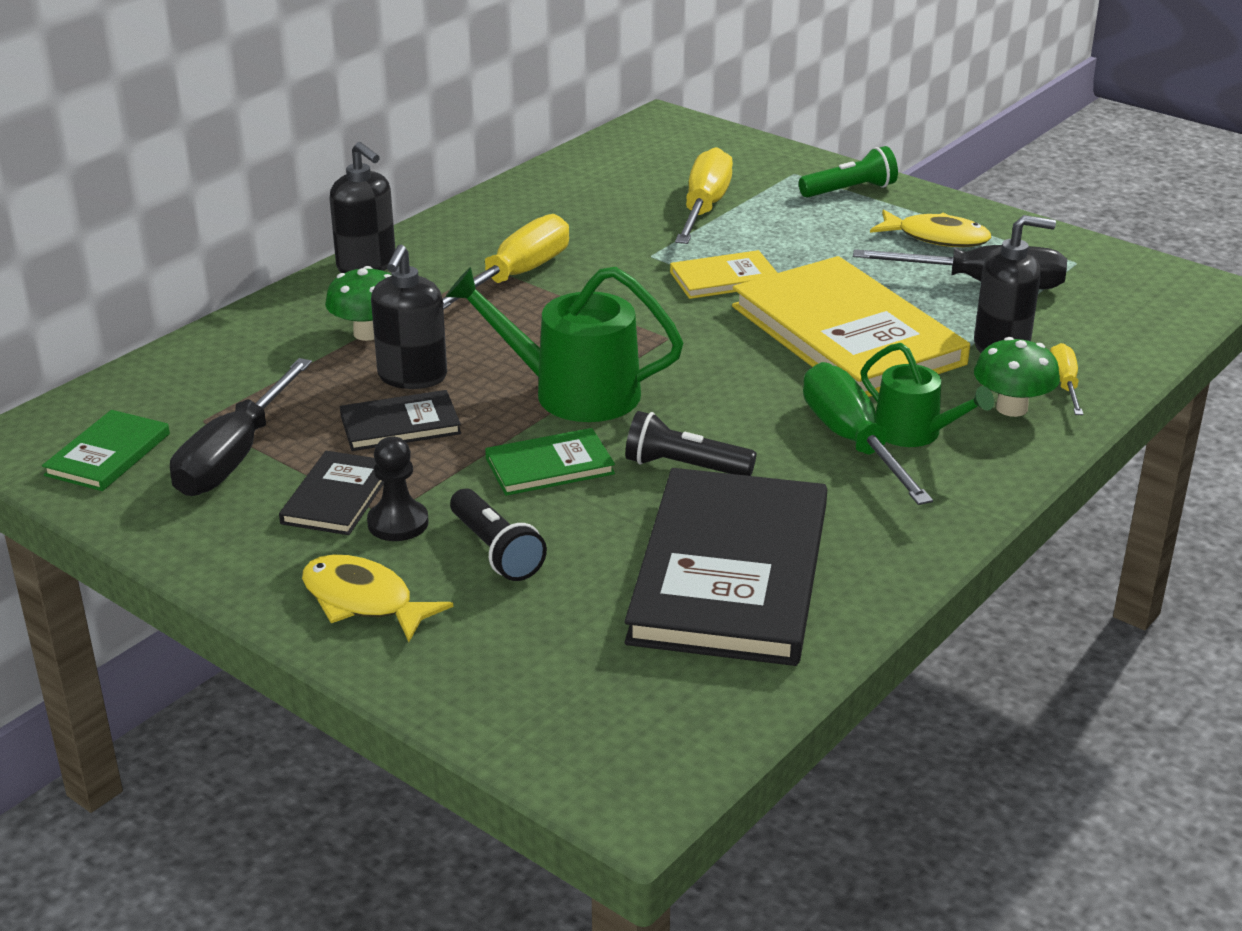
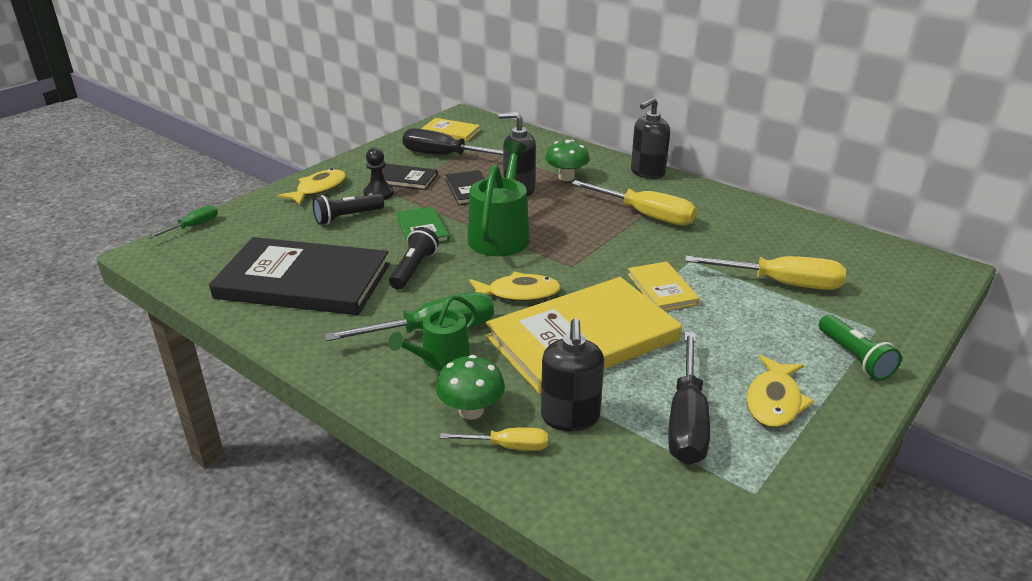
camera: 90 degrees right, 0 degrees up
green book [42,410,170,491] -> yellow book [421,118,480,142]
none -> green screwdriver [147,205,218,239]
none -> yellow fish [469,271,561,302]

